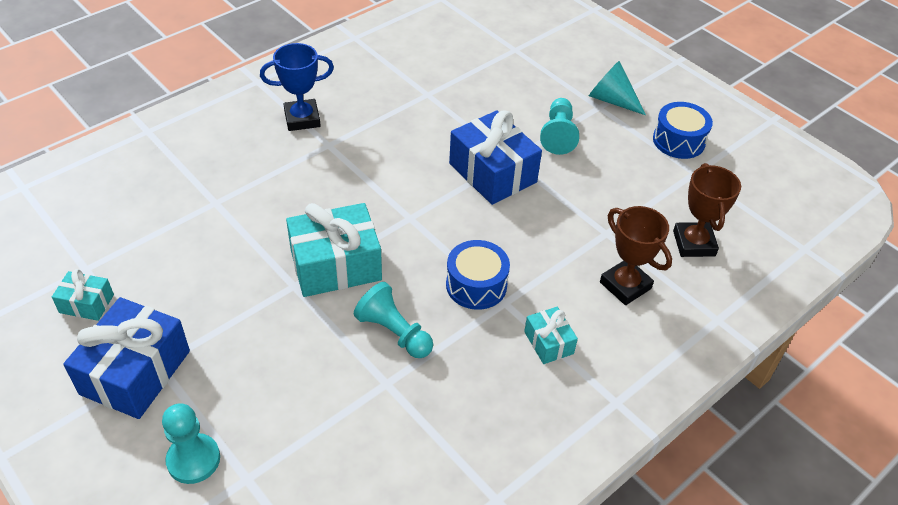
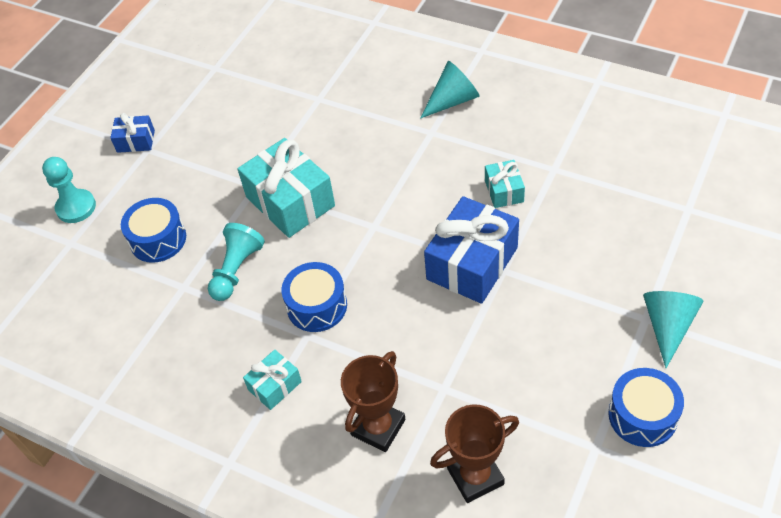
camera: 75 degrees right, 5 degrees up
turquoise gift [52,269,114,321] -> turquoise gift moved to [485,160,525,208]
blue gift [63,297,190,419] -> blue gift [110,113,155,153], size x0.51
blue trophy [260,43,334,131] -> turquoise cone [420,61,480,119]
turquoise pawn [540,98,579,155] -> none
none -> blue drum [121,198,186,263]

